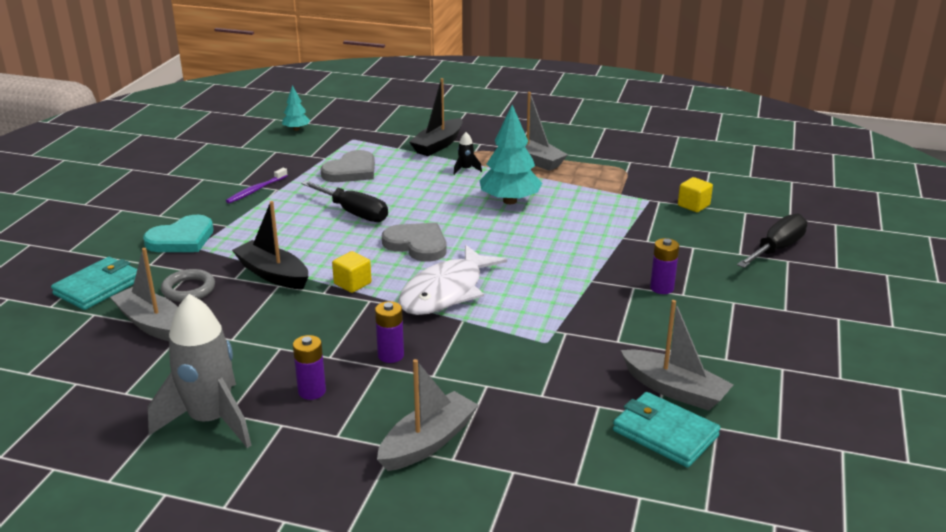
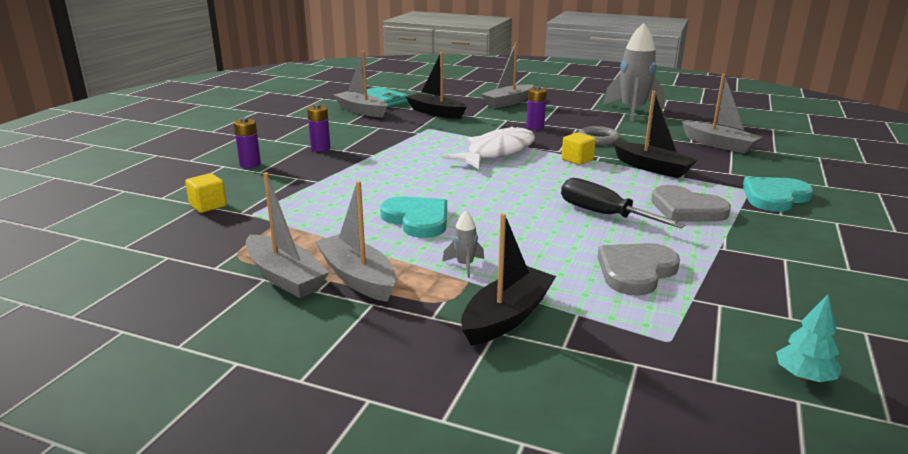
camera: 175 degrees left, 5 degrees down
turquoise wallet [51,257,137,310] -> none
grey ring [161,269,215,302] -> grey ring moved to [579,126,620,145]
purple toothbrush [226,168,288,203] -> none
purple battery [293,335,326,400] -> purple battery moved to [234,117,261,168]
grey heart [382,223,447,262] -> grey heart moved to [651,185,731,222]
black rocket [454,132,482,175] -> grey rocket [442,211,484,278]
turquoise tree [479,105,542,204] -> turquoise heart [380,196,447,238]
black screwdriver [737,214,807,268] -> none
none -> grey boat [246,172,329,298]
none -> black boat [406,52,466,119]

